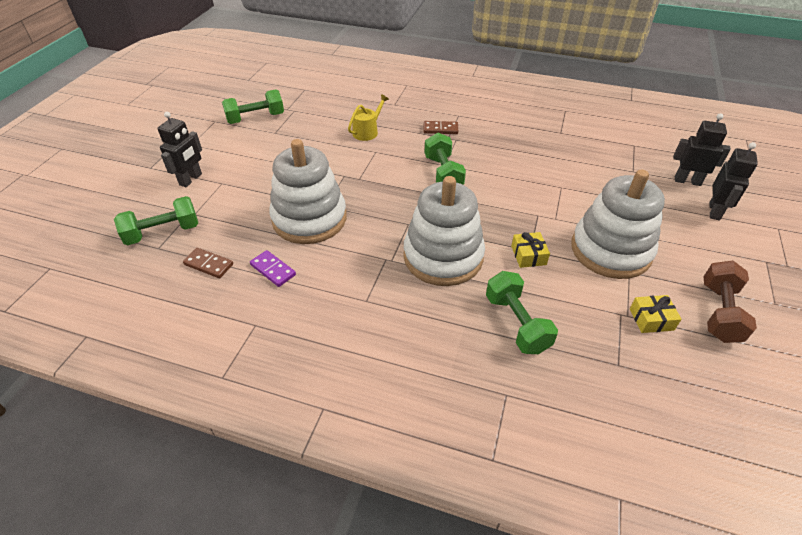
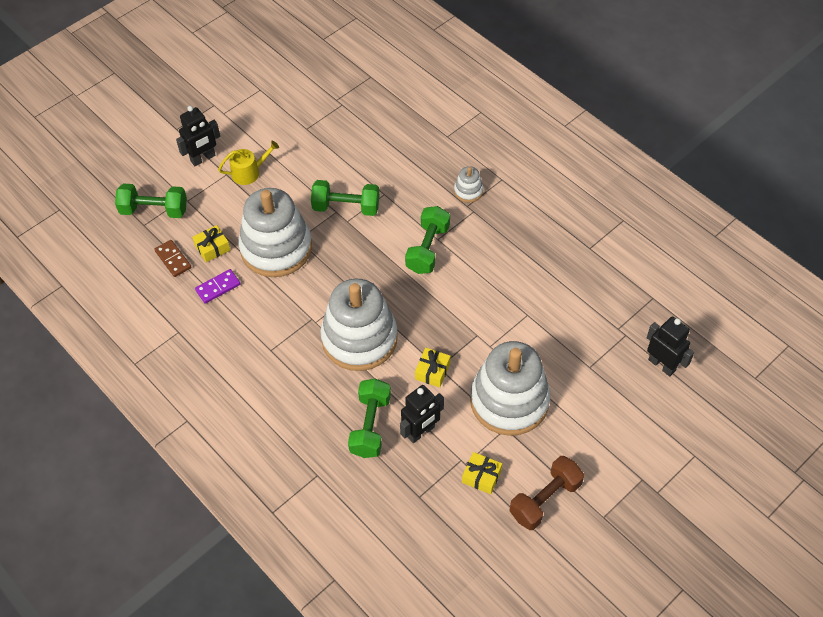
camera: 30 degrees right, 10 degrees up
green dumbbell [222,89,284,124] -> green dumbbell moved to [311,180,379,216]
purple domino [250,250,296,287] -> purple domino turned 75 degrees clockwise [195,269,240,304]
yellow watering can [348,94,389,141] -> yellow watering can moved to [218,141,279,185]
brown domino [423,121,458,134] -> white stacking toy [454,166,483,202]
black robot [709,142,758,220] -> black robot moved to [400,385,444,443]
none -> yellow gift [192,225,230,262]

